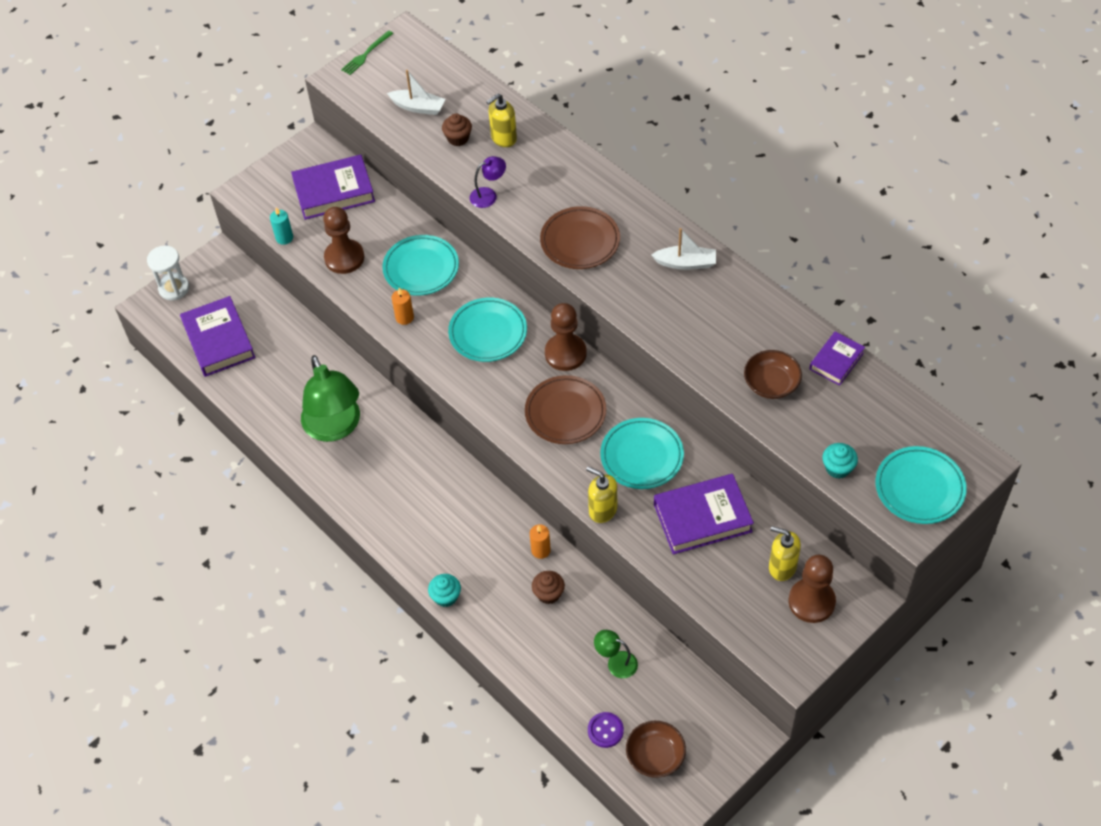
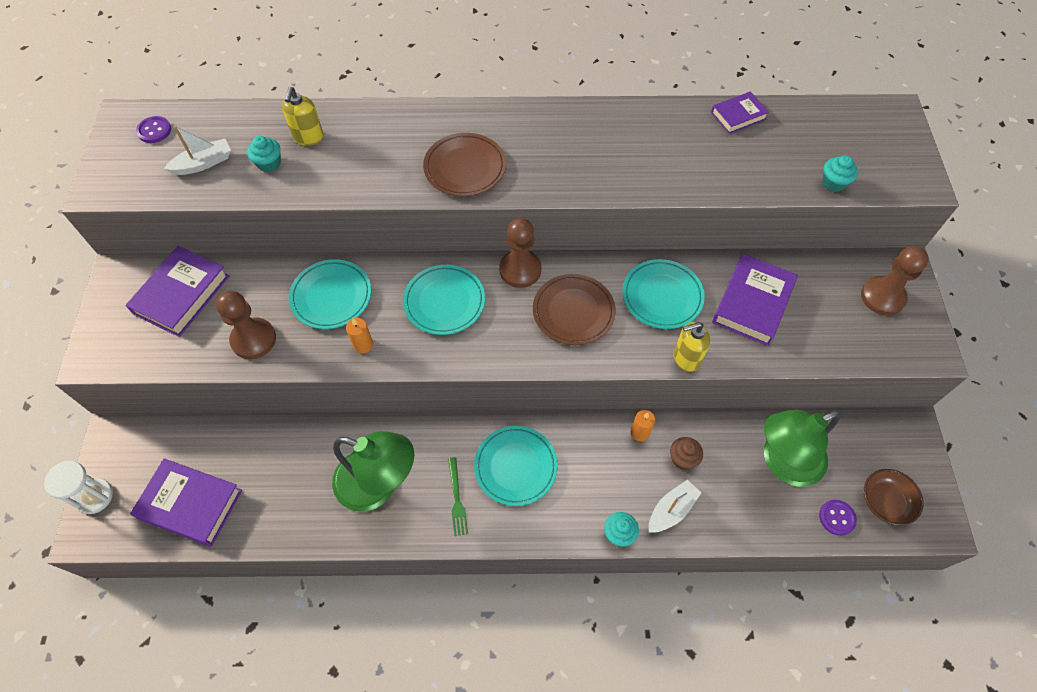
camera: 50 degrees left, 5 degrees up
turquoise candle [270,207,293,245] -> none
green fork [341,30,393,75] -> green fork moved to [448,457,468,536]
brown cupcake [442,114,472,146] -> turquoise cupcake [247,136,281,172]
purple lamp [470,156,506,208] -> none
green lamp [594,630,638,678] -> green lamp [764,410,841,487], size x2.21
white boat [651,228,716,270] -> white boat moved to [649,480,701,533]
brown bowl [744,350,802,399] -> none
yellow soap dispenser [769,526,801,581] -> none
purple book [809,332,865,386] -> purple book turned 75 degrees clockwise [711,91,769,134]
turquoise plate [876,446,967,524] -> turquoise plate moved to [474,426,558,506]
none -> purple button [136,116,171,143]

